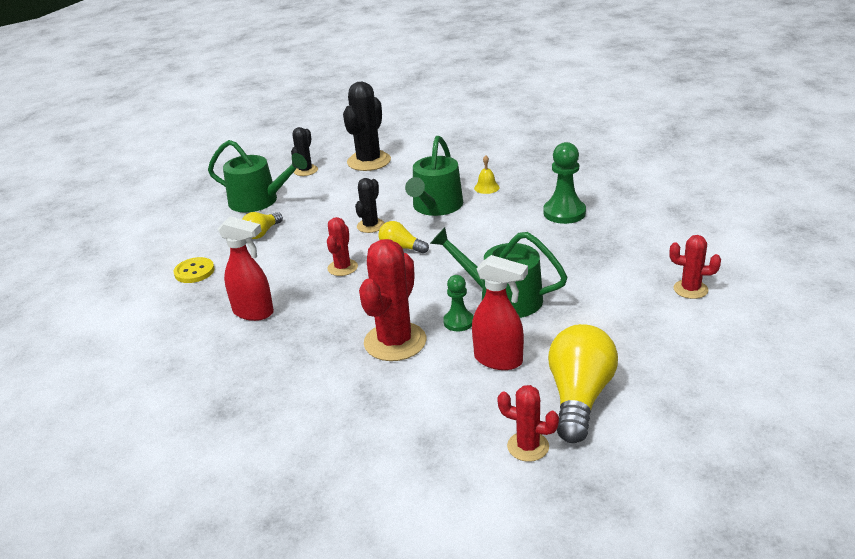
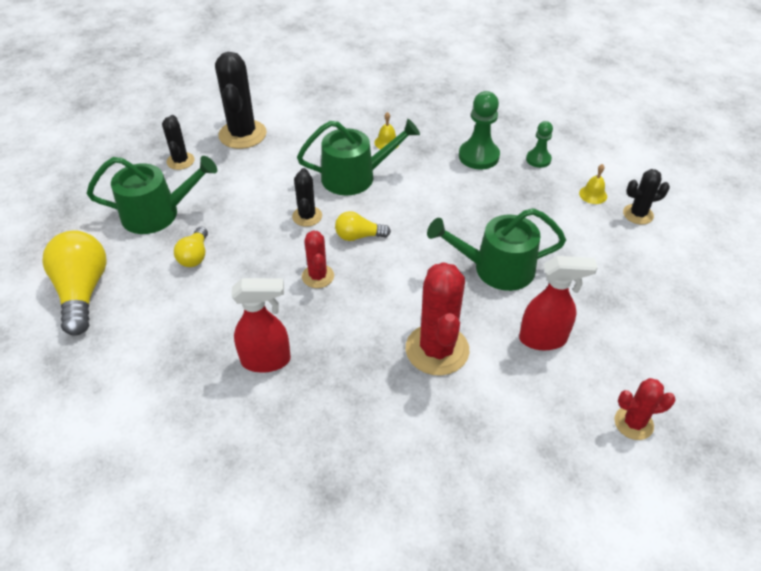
camera: 30 degrees left, 15 degrees up
yellow button [174,257,215,283] -> none
green watering can [405,136,463,216] -> green watering can turned 90 degrees counterclockwise [297,119,420,195]
green pawn [443,275,474,331] -> green pawn moved to [526,121,553,168]
yellow light bulb [548,324,618,443] -> yellow light bulb moved to [42,230,107,336]
red cactus [669,235,721,299] -> black cactus [623,169,670,225]
none -> yellow bell [579,164,607,204]

